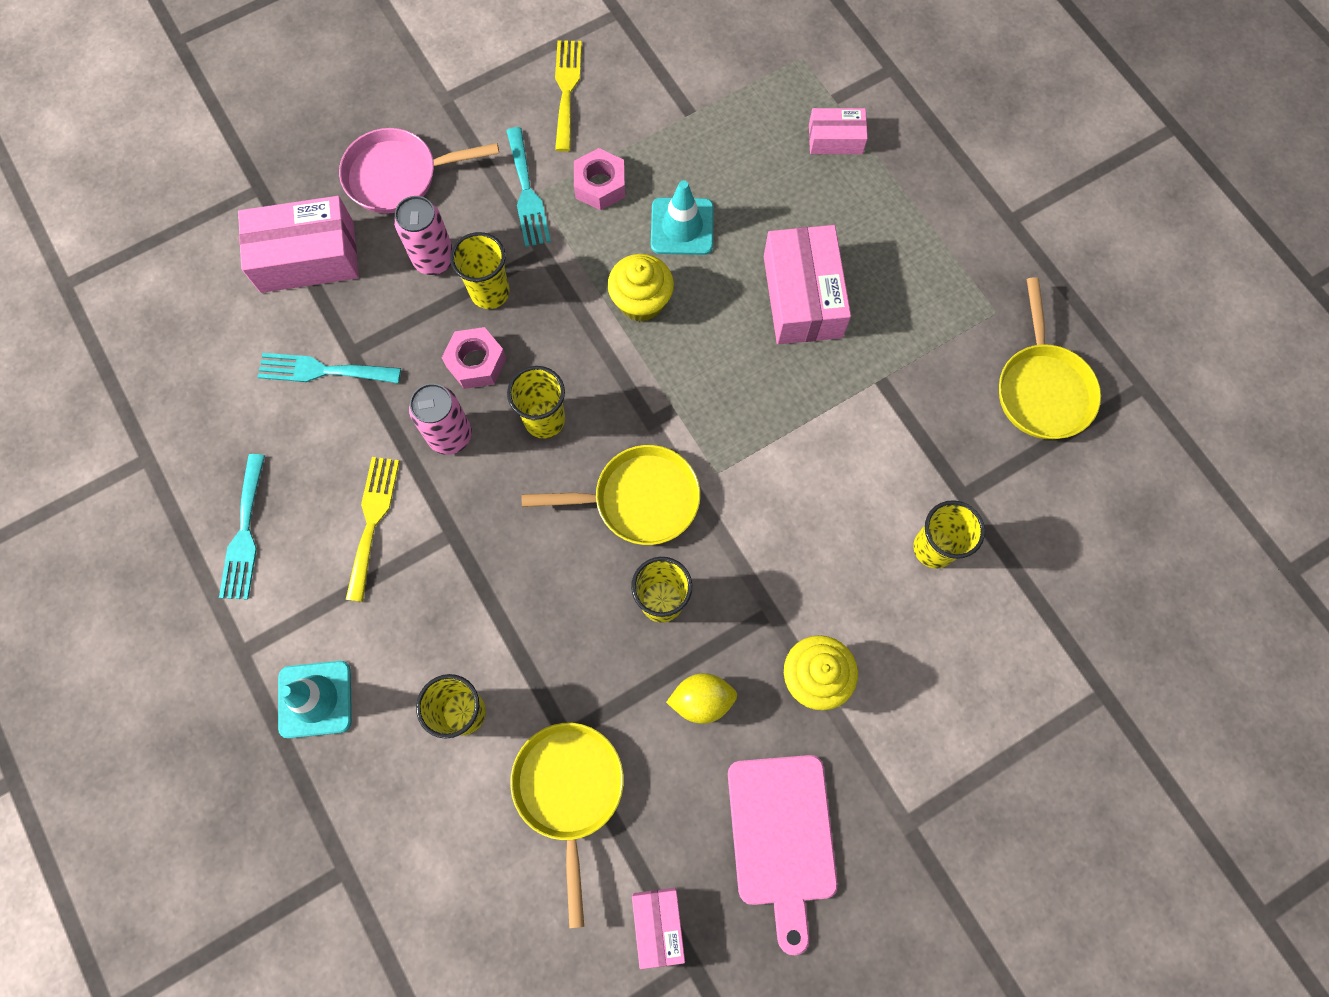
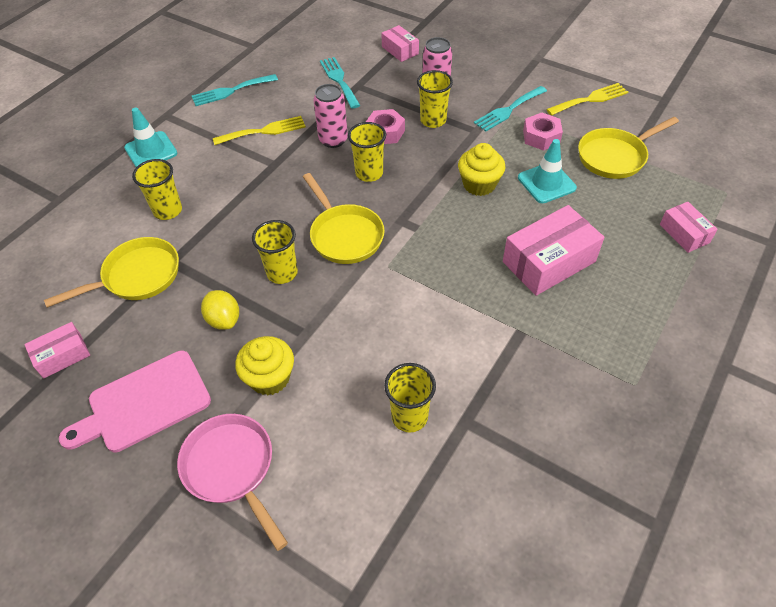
camera: 65 degrees right, 20 degrees down
pink box [238,196,359,293] -> pink box [381,25,419,62], size x0.56
pink pan [339,128,499,214] -> pink pan moved to [177,414,288,551]
yellow pan [999,277,1101,439] -> yellow pan moved to [578,117,679,179]

